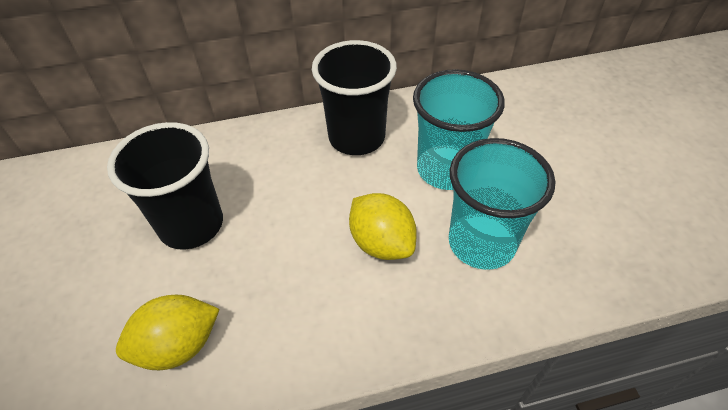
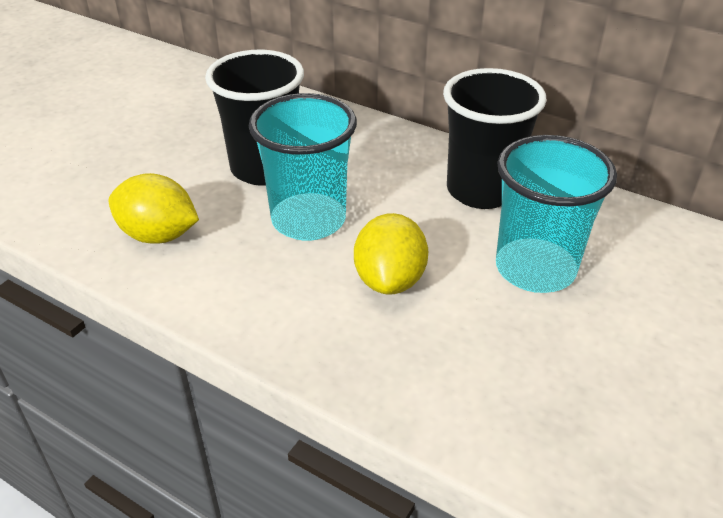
camera: 45 degrees right, 10 degrees down
turquoise cup [449,138,555,270] -> turquoise cup moved to [249,93,357,241]

